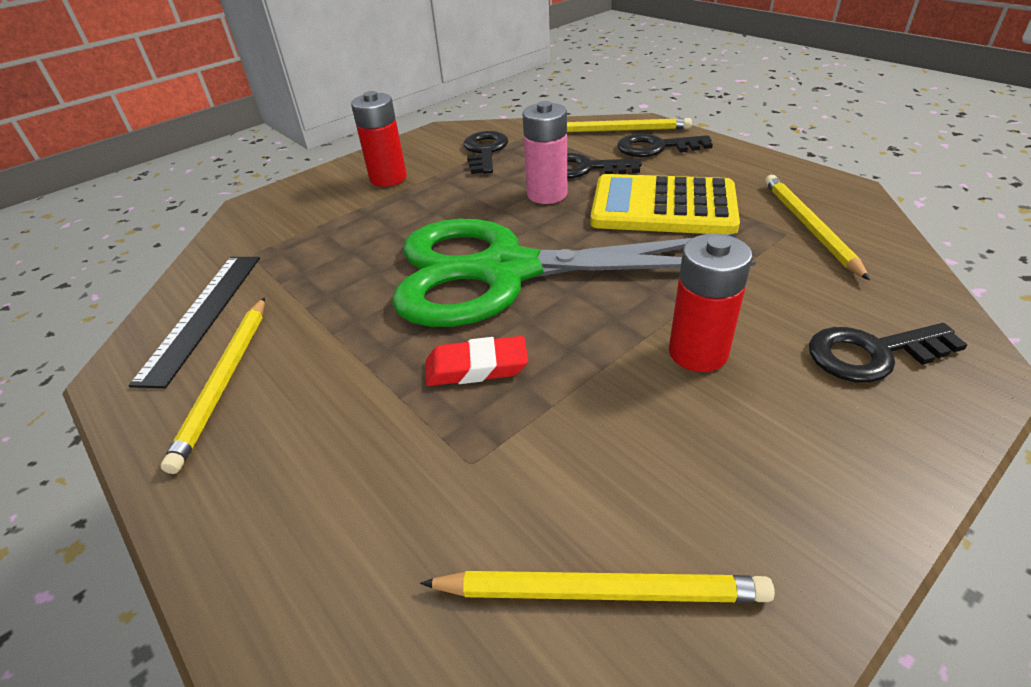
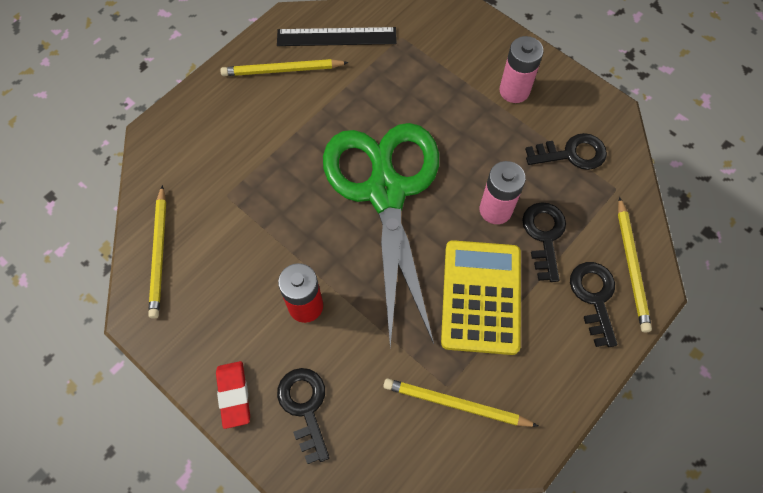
camera: 80 degrees right, 25 degrees up
red battery [351,91,407,187] -> pink battery [499,36,544,103]
red eraser [425,336,528,386] -> red eraser moved to [216,361,250,429]
yellow pencil [765,175,870,280] -> yellow pencil turned 150 degrees counterclockwise [383,378,538,427]

